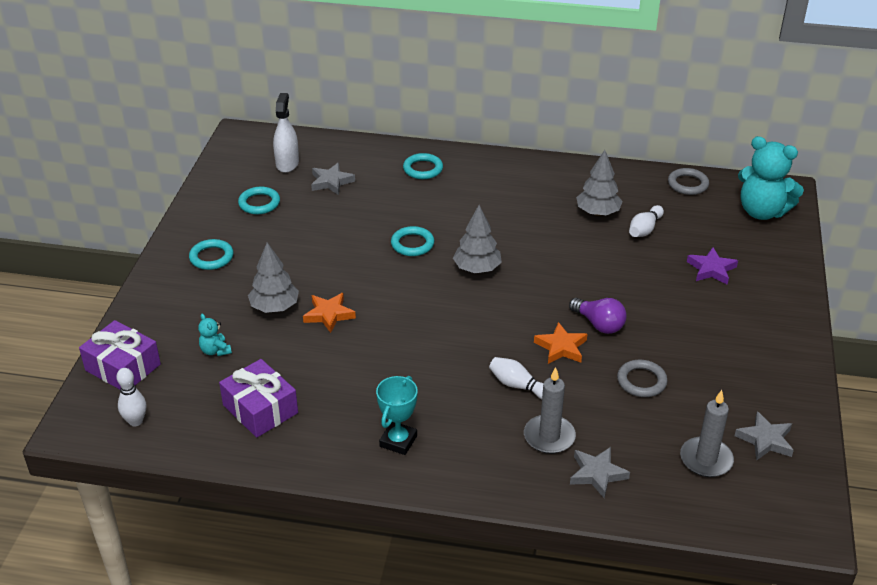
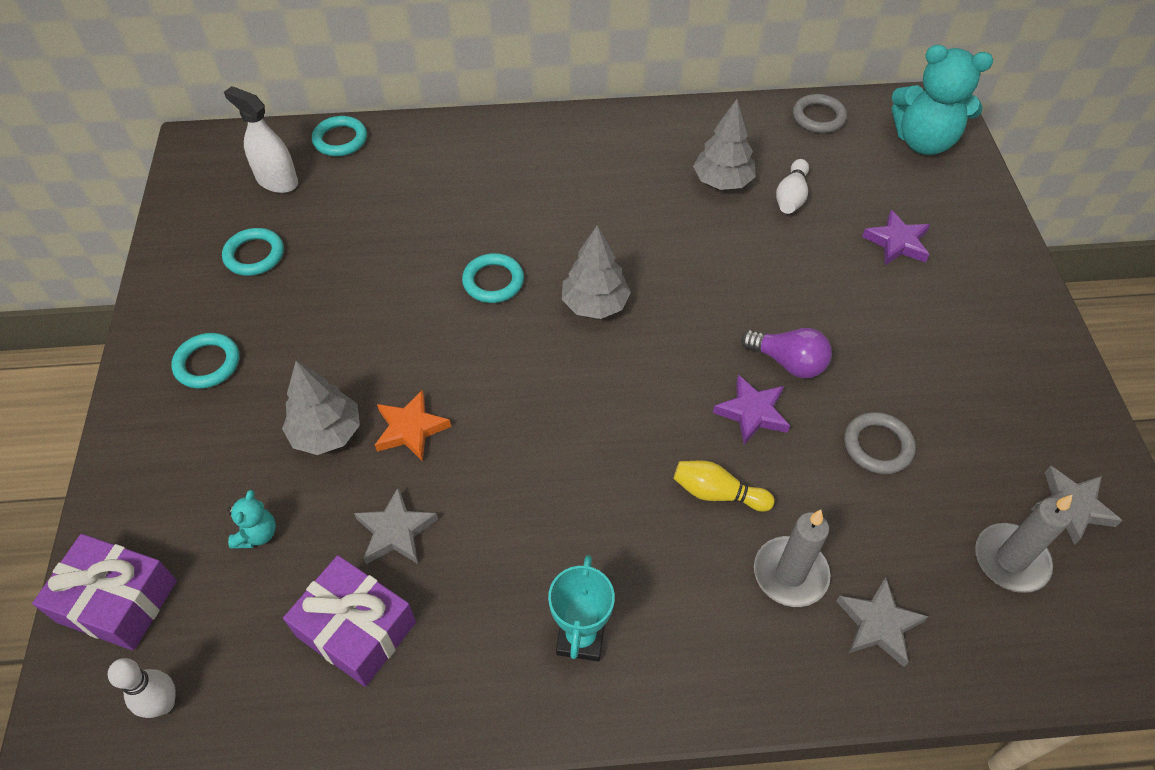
camera: 15 degrees left, 15 degrees up
turquoise teddy bear [198,314,232,356] -> turquoise teddy bear turned 120 degrees counterclockwise [228,490,276,549]
white spray bottle [273,93,299,173] -> white spray bottle turned 45 degrees counterclockwise [224,86,298,193]
grey star [311,163,355,195] -> grey star moved to [354,487,438,564]
turquoise ring [403,153,443,179] -> turquoise ring moved to [312,116,367,156]
white bowling pin [489,357,544,399] -> yellow bowling pin [673,461,775,512]
orange star [534,322,587,364] -> purple star [713,375,790,445]

